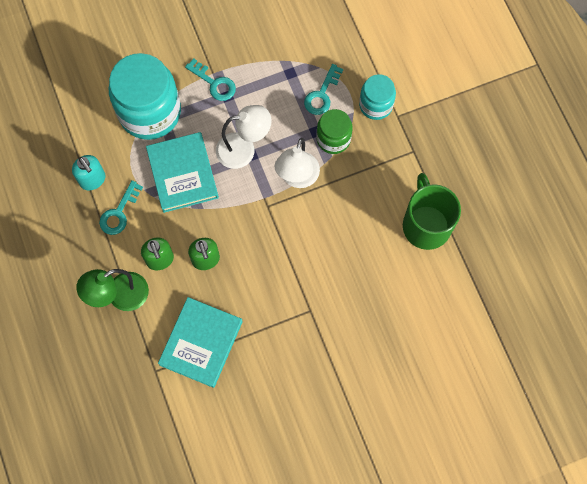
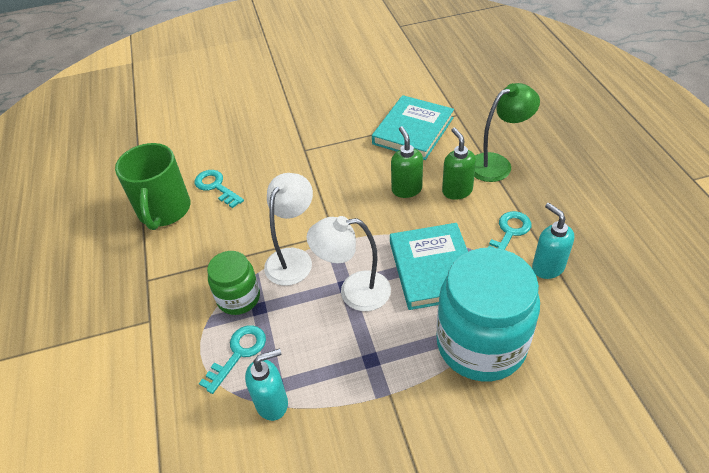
camera: 170 degrees left, 25 degrees down
turquoise key [185,58,236,101] -> turquoise key moved to [195,170,244,208]
turquoise jar [359,74,396,120] -> none
none -> turquoise soap dispenser [245,349,288,421]

